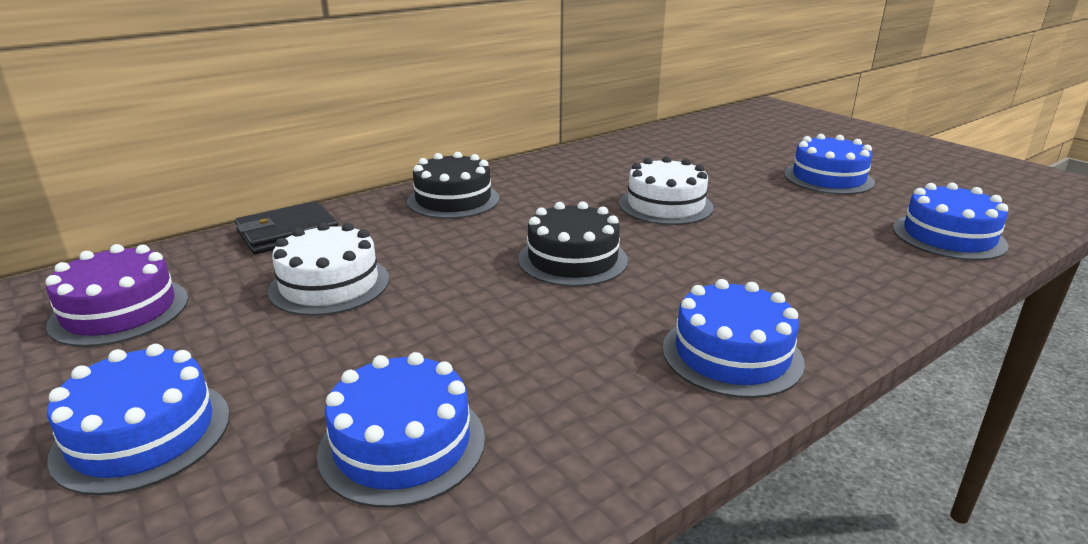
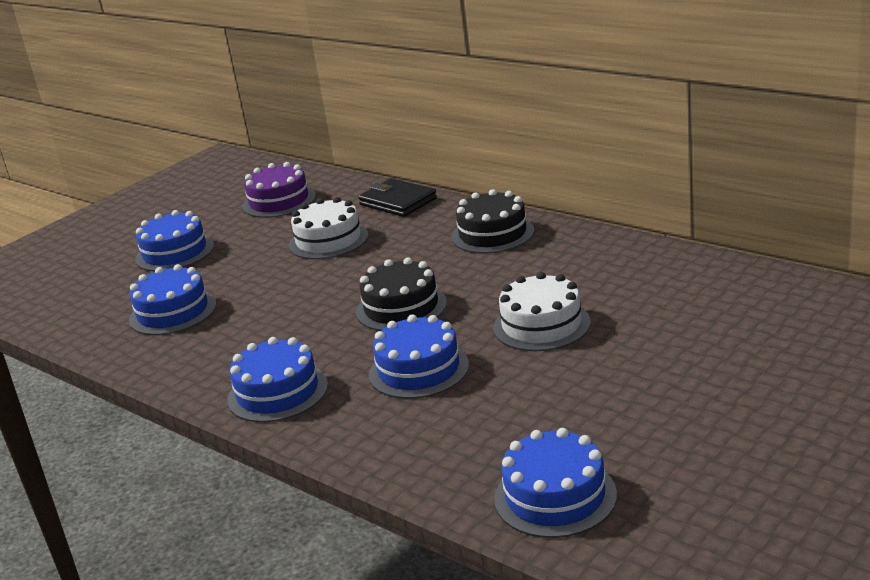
camera: 80 degrees right, 0 degrees up
blue cake [784,134,875,195] -> blue cake moved to [369,315,469,399]

